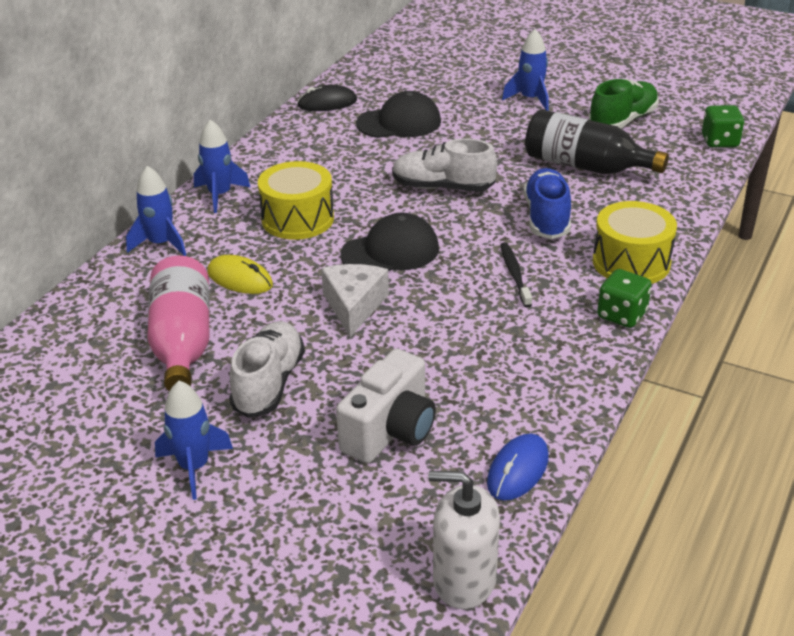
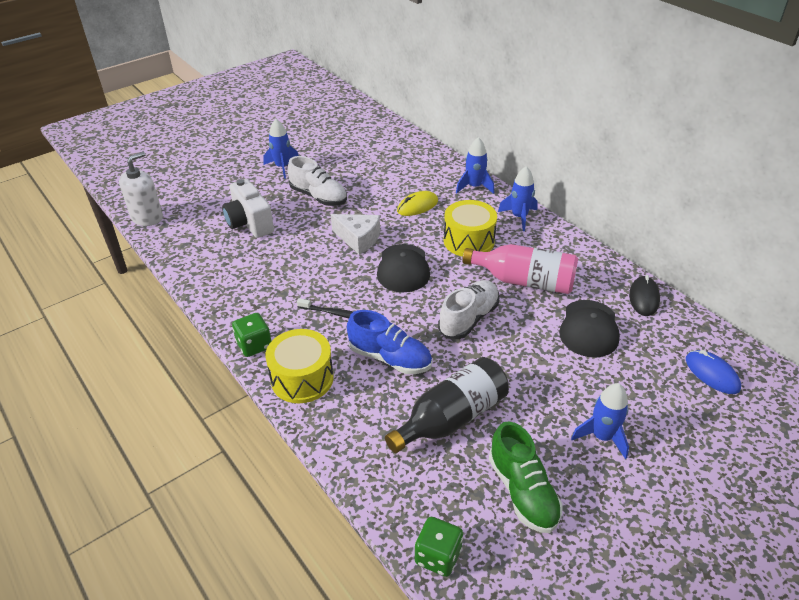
camera: 115 degrees right, 5 degrees up
pink bottle [147,255,210,391] -> pink bottle moved to [462,244,578,294]
blue mouse [487,434,549,501] -> blue mouse moved to [686,350,741,394]

